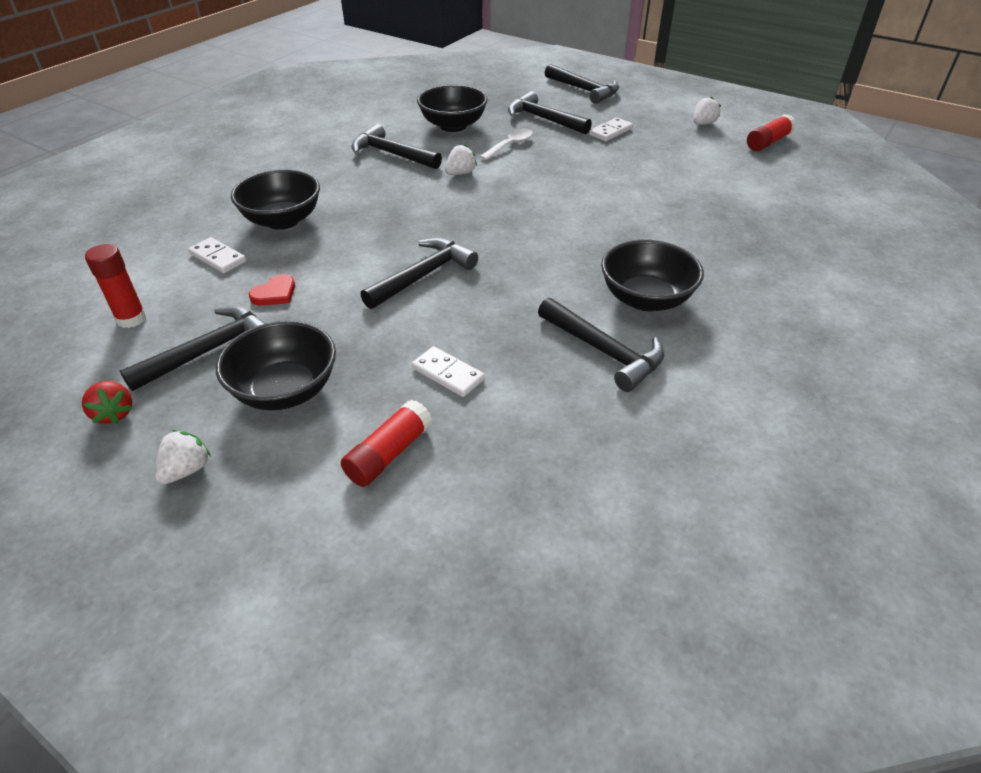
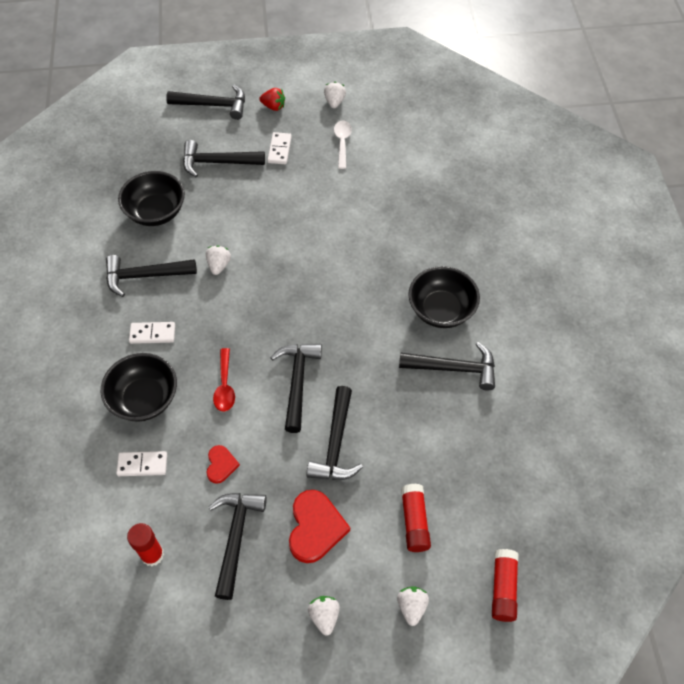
camera: 40 degrees left, 15 degrees up
red strawberry [82,381,132,424] -> red strawberry moved to [259,88,285,111]
black bowl [216,321,336,410] -> red heart [289,490,350,563]
white domino [412,346,485,397] -> white domino moved to [129,322,175,344]
white spoon [480,129,533,160] -> white spoon moved to [334,120,352,169]
red glue stick [747,114,796,151] -> red glue stick moved to [492,549,519,622]
none -> red spoon [213,348,235,412]
none -> black hammer [306,386,363,480]
none -> white strawberry [397,586,429,626]

